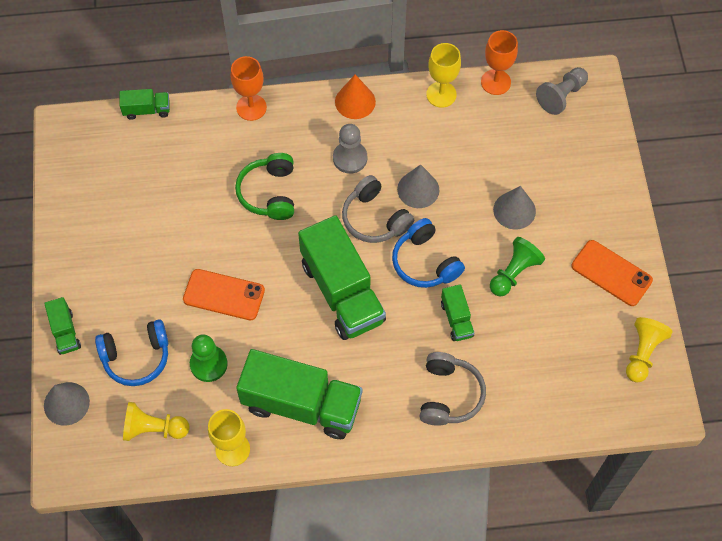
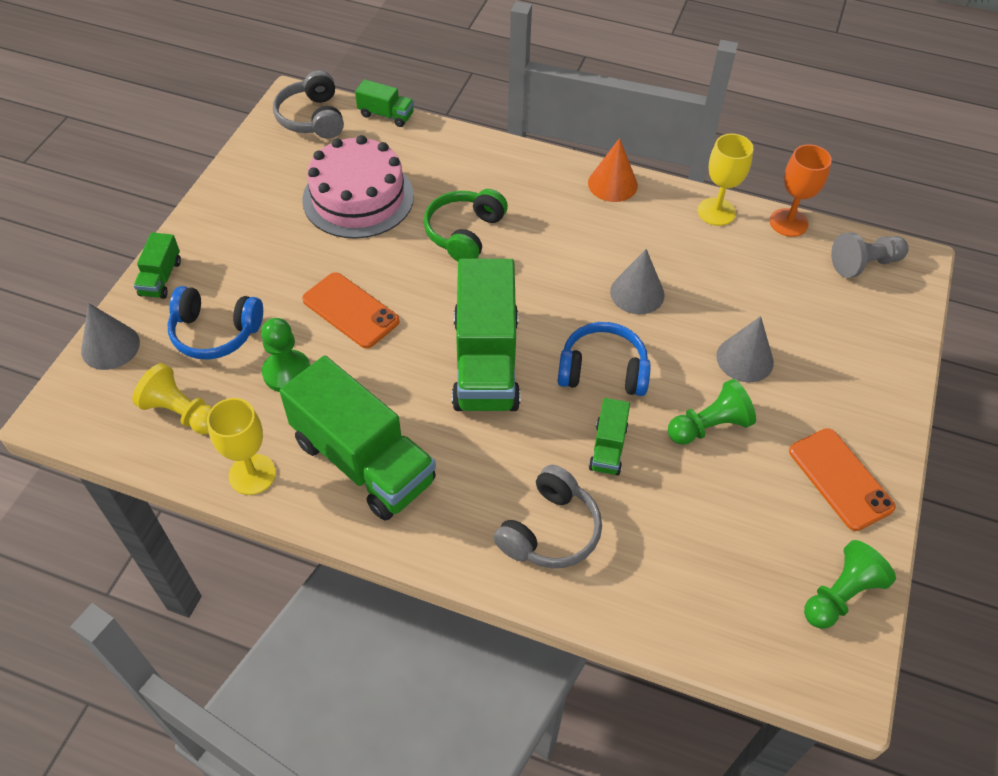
camera: 25 degrees right, 10 degrees down
orange goblet [231,56,267,121] -> none
grey pawn [333,124,367,174] -> none
grey headphones [342,175,414,243] -> grey headphones moved to [273,70,344,139]
blue headphones [392,218,465,288] -> blue headphones turned 105 degrees clockwise [557,322,651,396]
yellow pawn [626,317,673,383] -> green pawn [804,540,896,629]
none -> pink cake [302,135,414,239]

